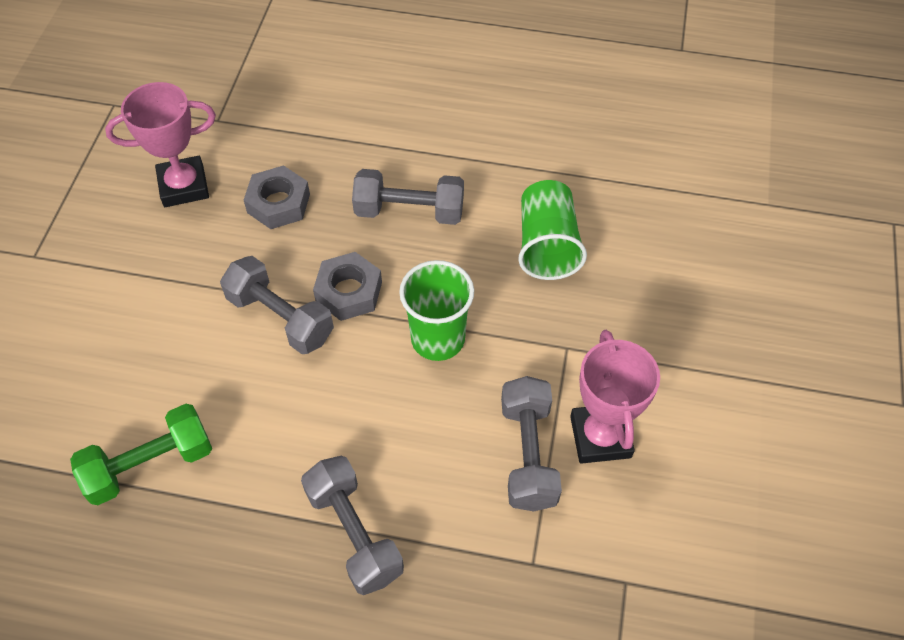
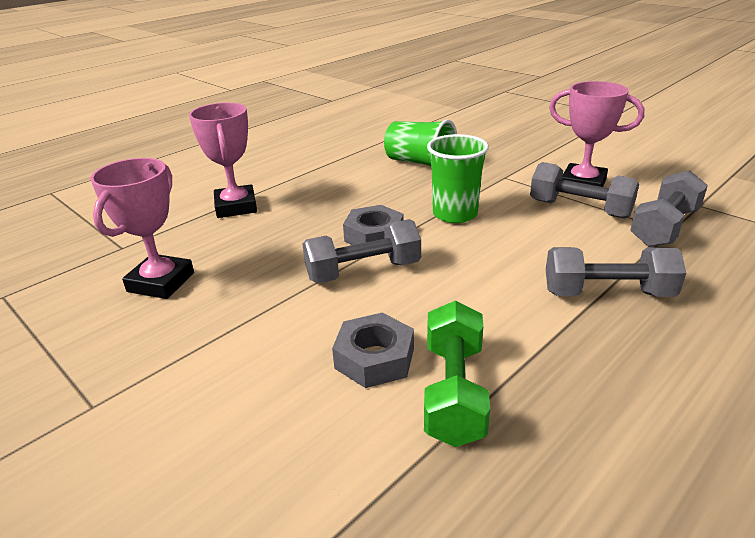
camera: 55 degrees left, 25 degrees down
grey nut [244,165,310,229] -> grey nut moved to [332,313,414,388]
grey dumbbell [352,169,464,225] -> grey dumbbell moved to [630,170,708,247]
none -> pink trophy [189,103,257,218]

